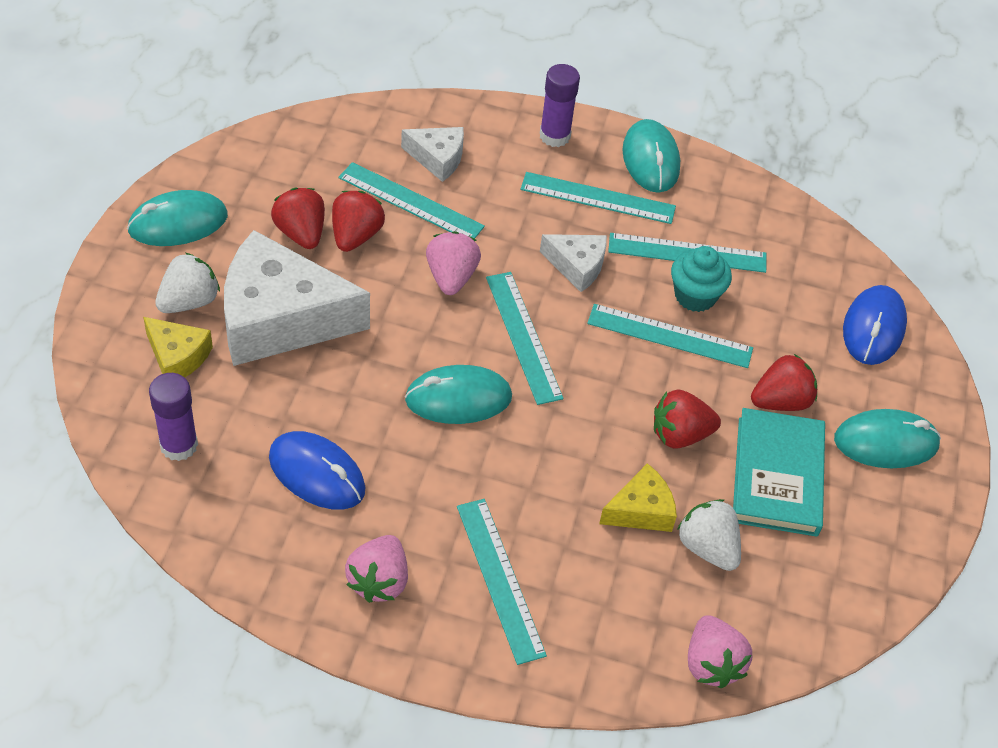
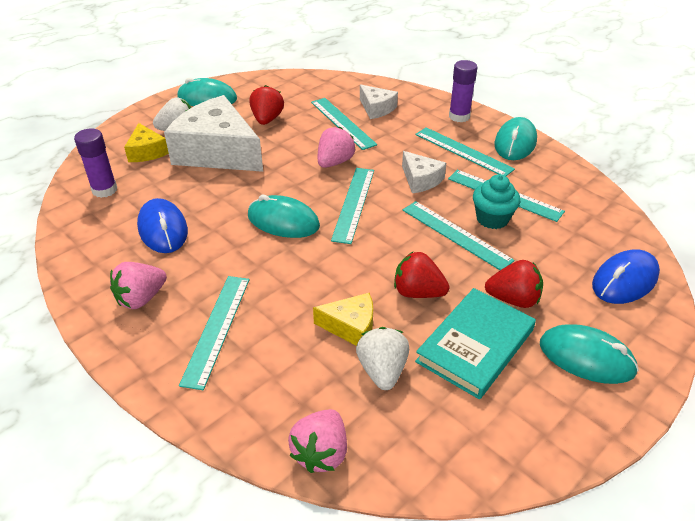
camera: 35 degrees right, 10 degrees down
red strawberry [332,191,385,252] -> none

